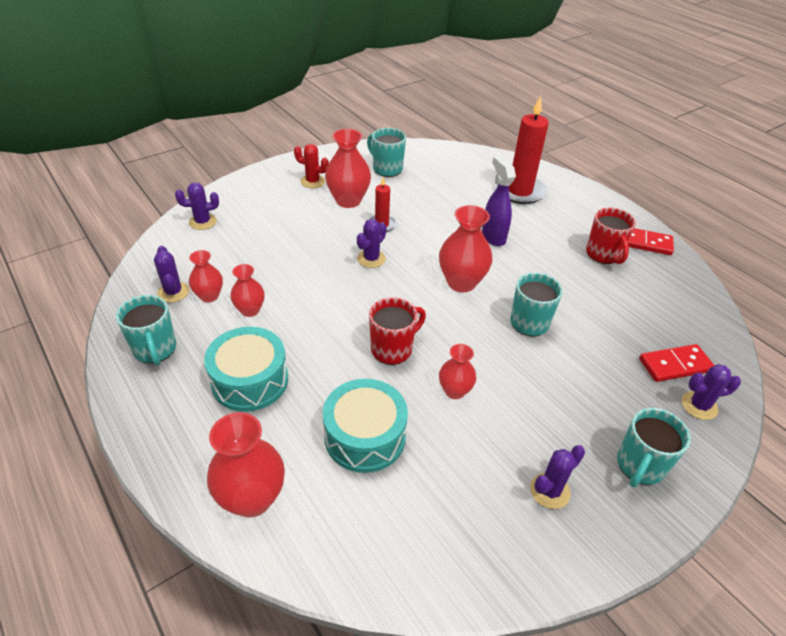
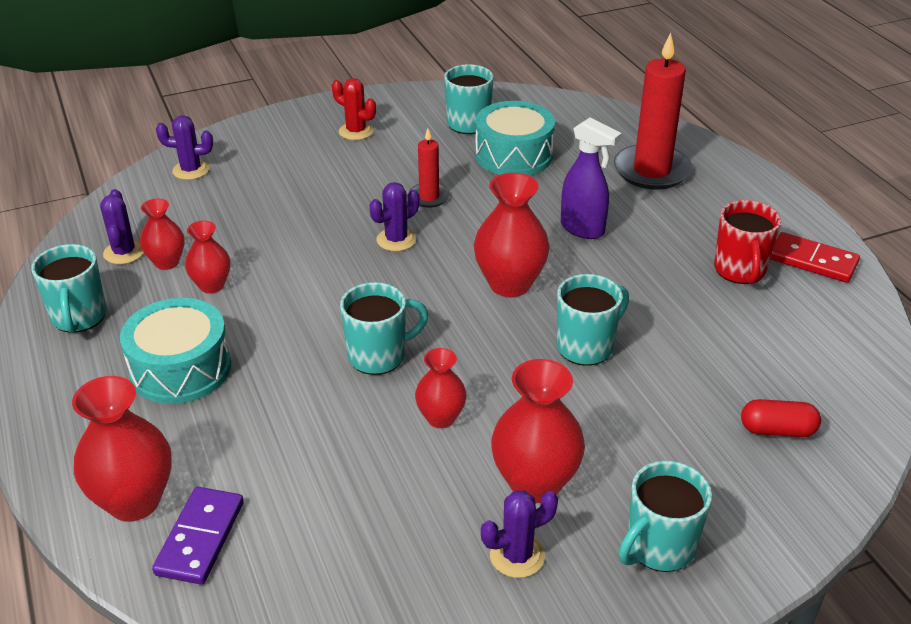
camera: 15 degrees right, 5 degrees down
turquoise drum [323,379,408,473] -> turquoise drum moved to [475,101,555,175]
red vase [325,129,371,208] -> red vase moved to [491,359,585,503]
red mug [369,297,426,365] -> turquoise mug [340,282,428,375]
purple spray bottle [482,156,516,246] -> purple spray bottle turned 135 degrees clockwise [561,118,622,239]
red domino [639,344,715,382] -> red capsule [741,399,821,437]
purple cactus [682,364,741,420] -> none
none -> purple domino [152,487,244,585]

